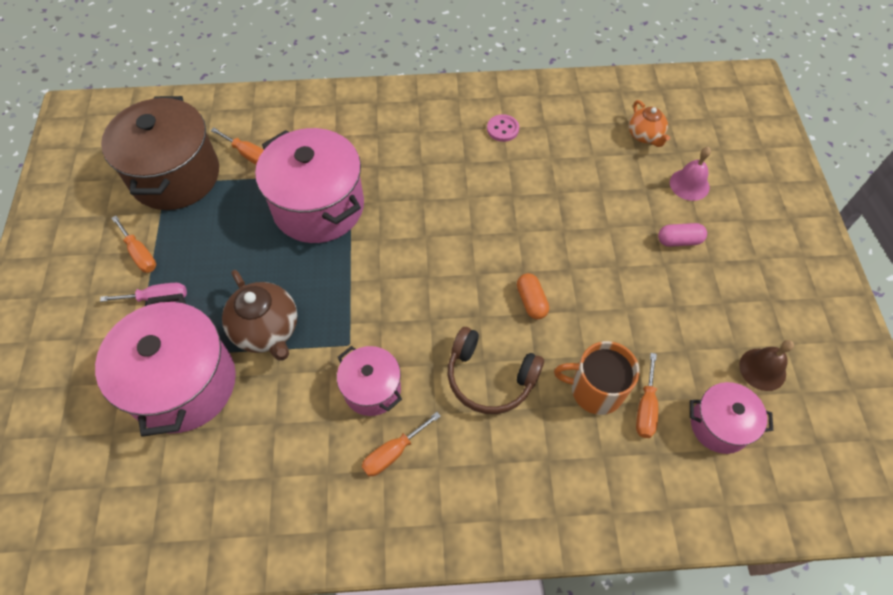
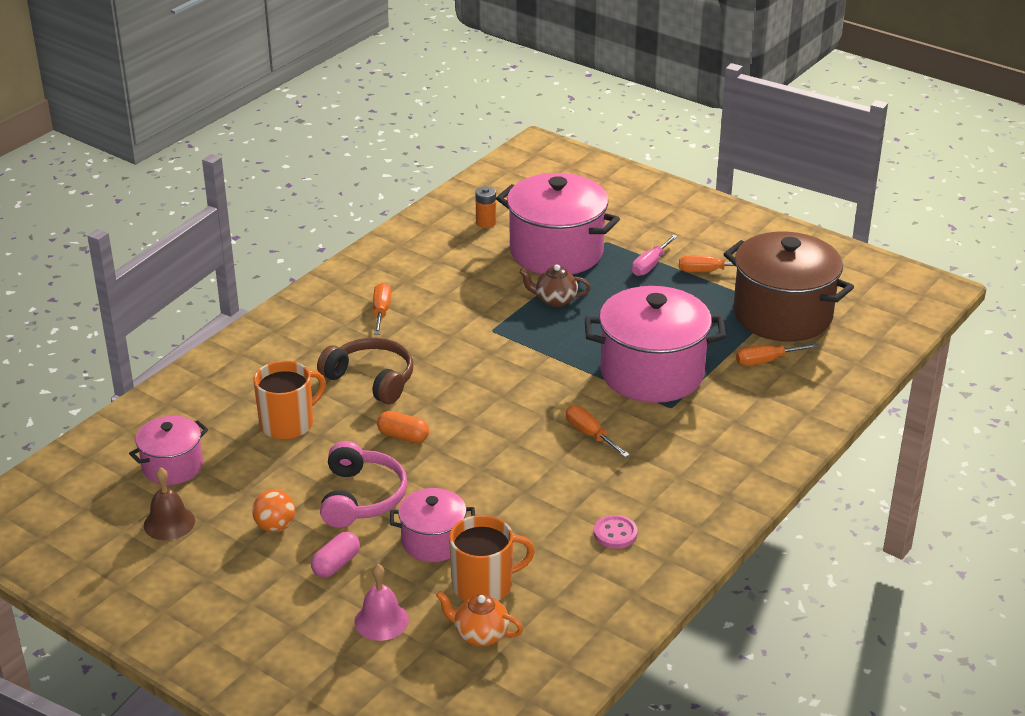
camera: 130 degrees right, 25 degrees down
brown teapot [222,270,298,361] -> brown teapot [519,265,591,307], size x0.62
pink pot [337,346,402,416] -> pink pot moved to [390,488,475,562]
brown headphones [448,327,544,414] -> brown headphones turned 60 degrees clockwise [317,338,413,404]
orange screwdriver [636,353,658,438] -> orange screwdriver moved to [566,405,630,457]
none -> orange ball [252,489,295,532]
none -> pink headphones [320,441,407,528]
none -> orange mug [449,515,535,601]
none -> orange battery [475,186,496,228]

